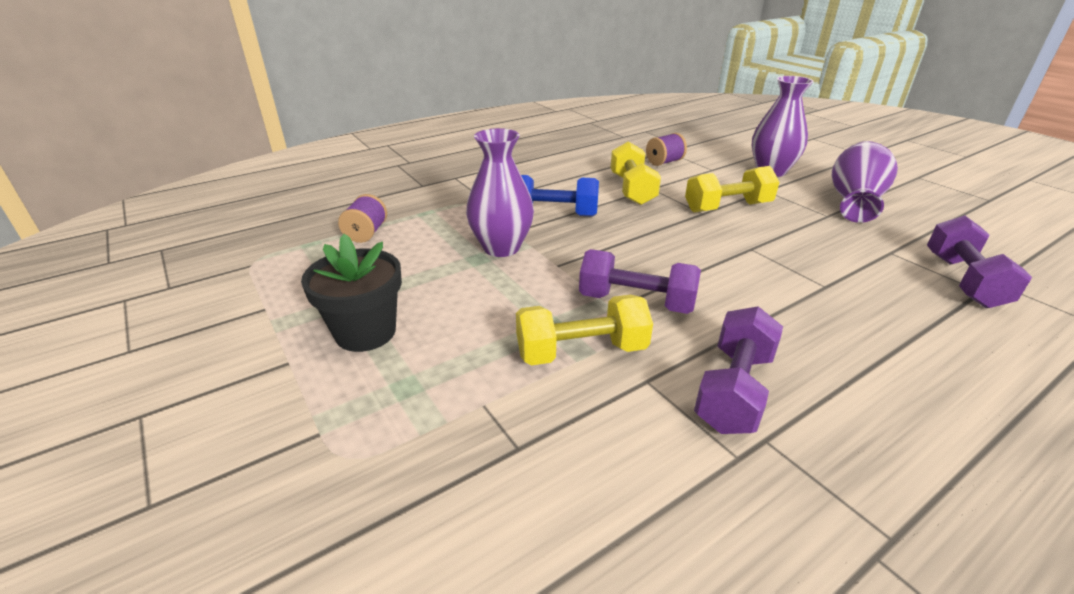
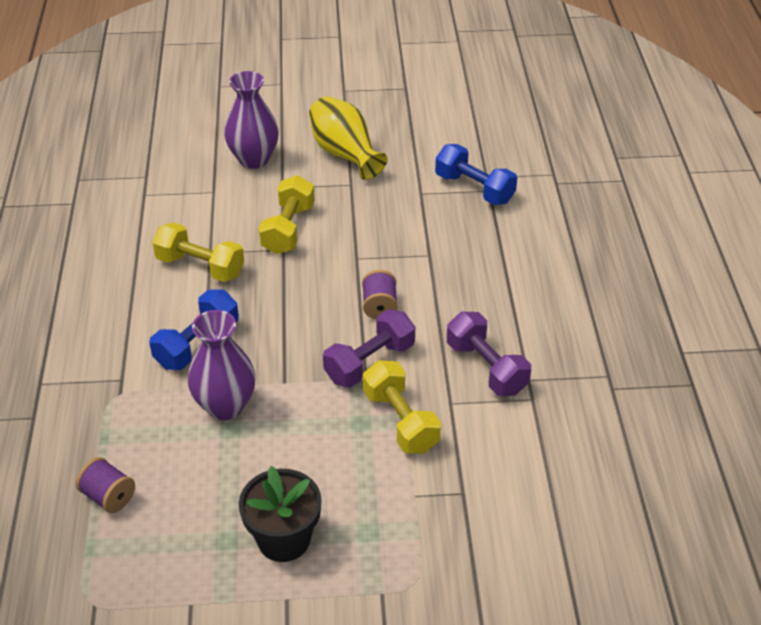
camera: 60 degrees left, 10 degrees up
yellow dumbbell [516,295,653,365] -> yellow dumbbell turned 45 degrees counterclockwise [363,360,441,454]
purple spool [646,133,687,166] -> purple spool moved to [362,270,398,319]
purple vase [832,141,898,223] -> yellow vase [309,96,387,180]
purple dumbbell [927,215,1032,308] -> blue dumbbell [435,144,517,205]

